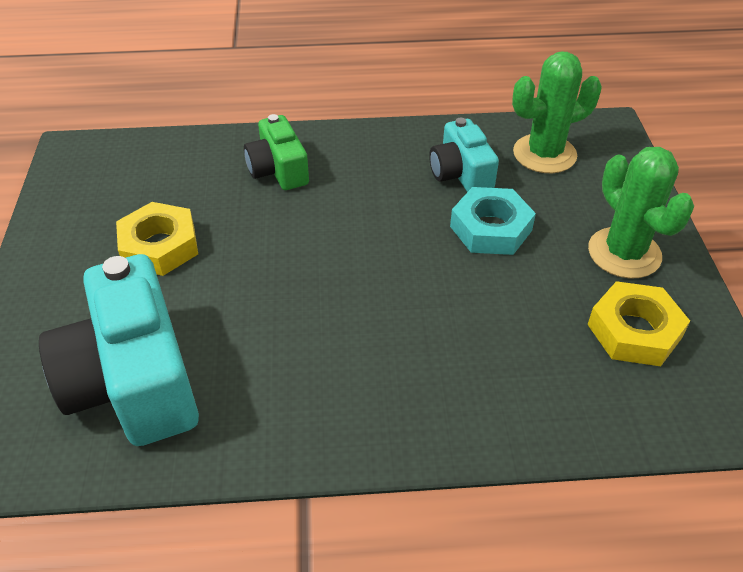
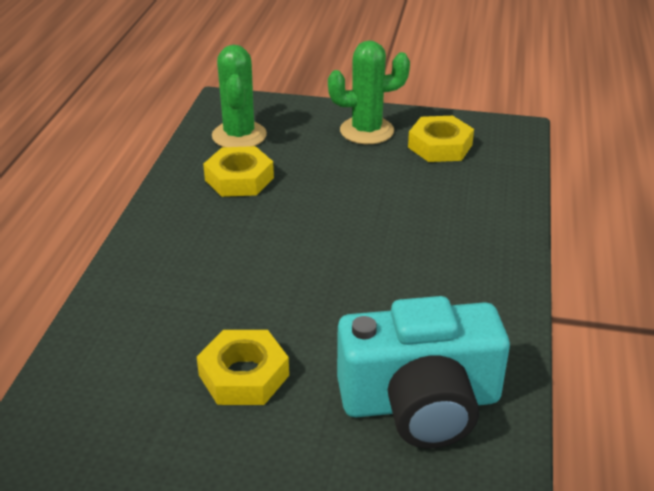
camera: 75 degrees left, 10 degrees down
green camera [244,114,309,190] -> none
turquoise camera [429,118,499,192] -> yellow nut [203,146,274,197]
turquoise nut [450,187,536,255] -> none

